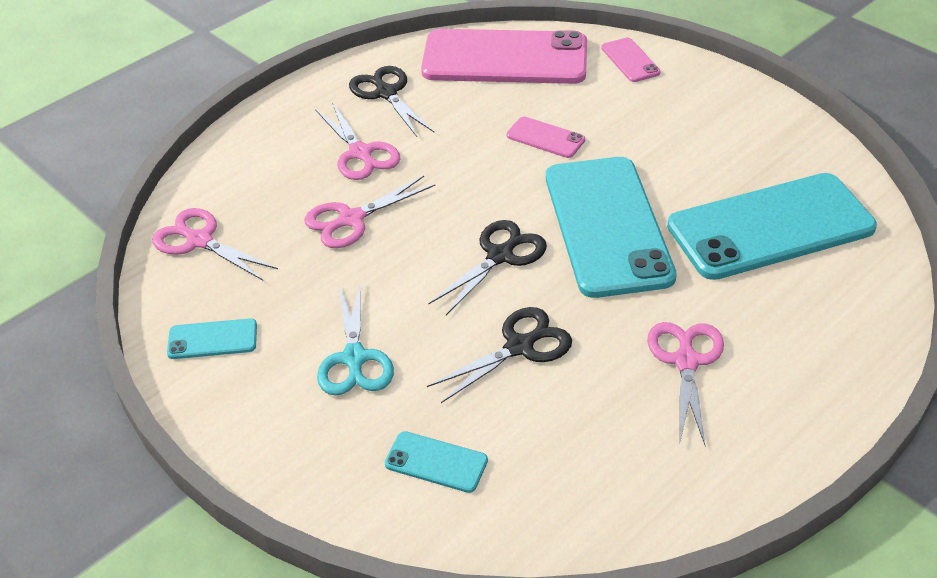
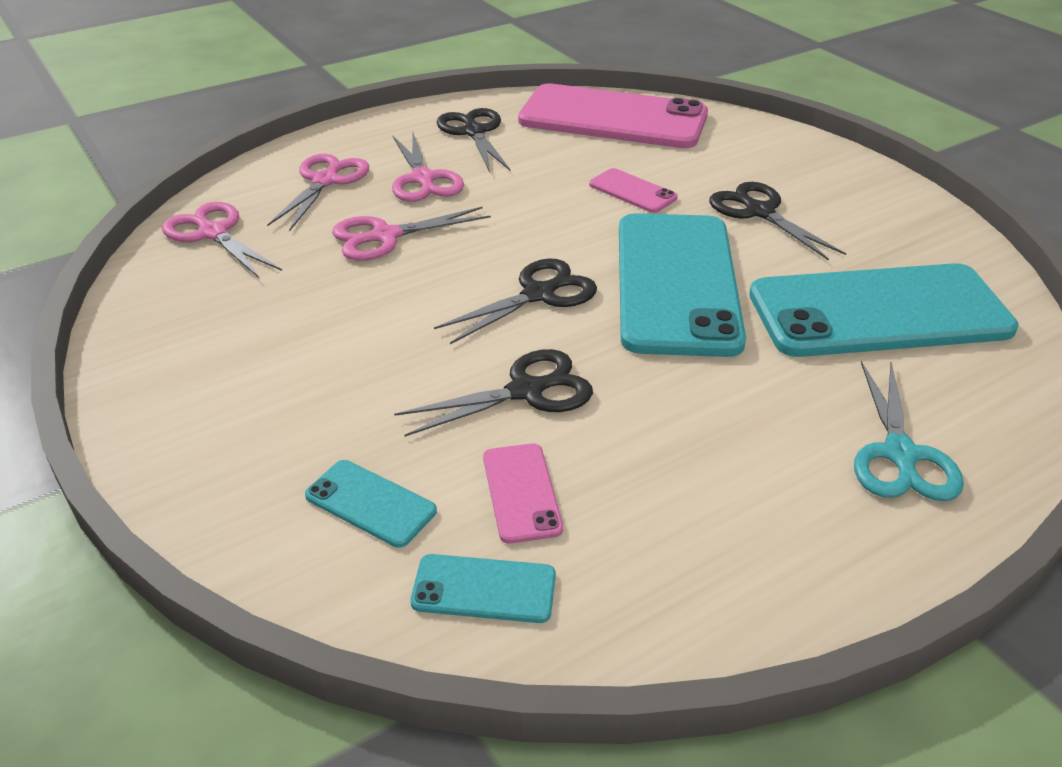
camera: 10 degrees right, 5 degrees down
turquoise phone [167,318,257,359] -> turquoise phone moved to [410,554,556,623]
turquoise scissors [317,281,394,396] -> turquoise scissors moved to [854,361,964,502]
pink phone [601,37,661,82] -> pink phone moved to [483,443,563,544]
pink scissors [647,322,724,445] -> pink scissors moved to [267,154,369,232]
none -> black scissors [709,182,846,261]

